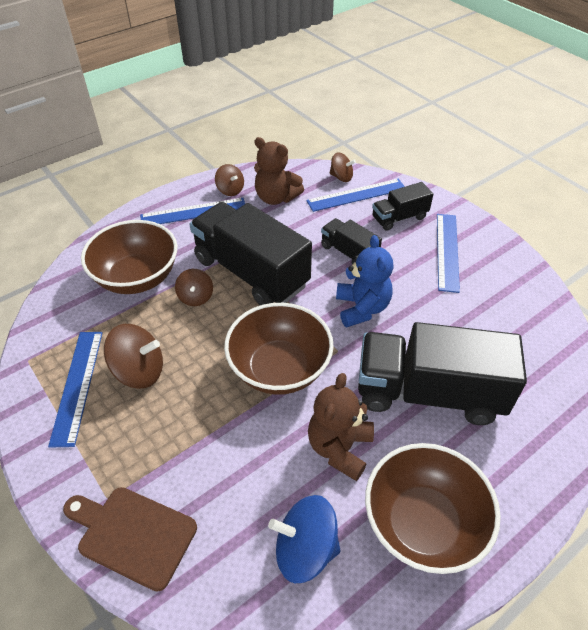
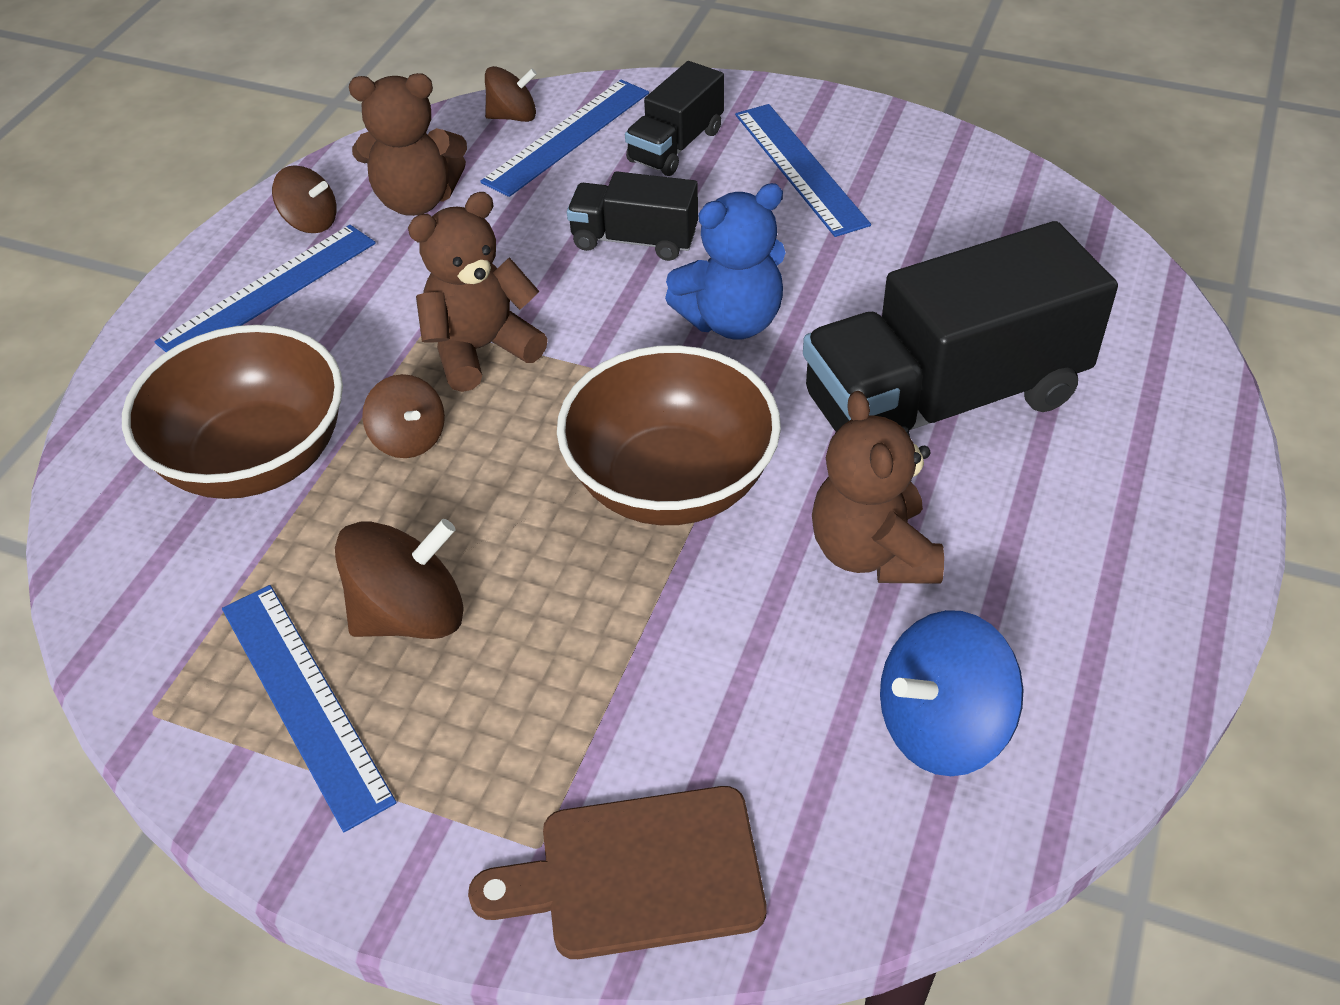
camera: 30 degrees left, 0 degrees up
black truck [190,202,312,305] -> brown teddy bear [408,192,548,392]
blue teddy bear [336,235,394,327] -> blue teddy bear turned 105 degrees clockwise [665,183,786,340]
brown bowl [365,443,501,574] -> none

